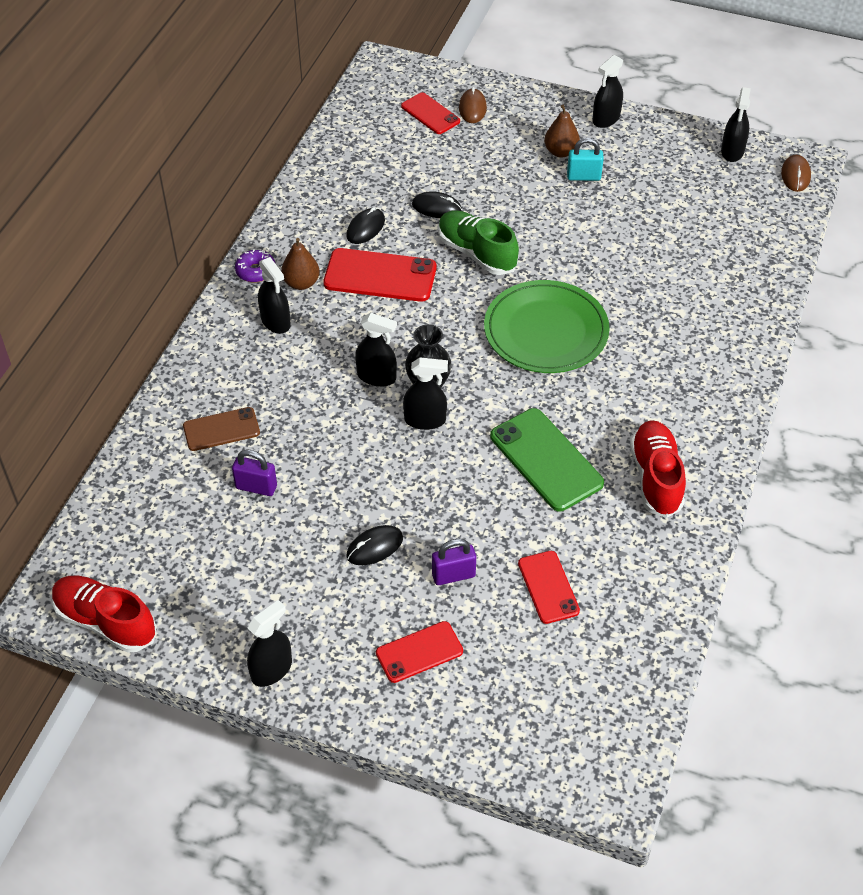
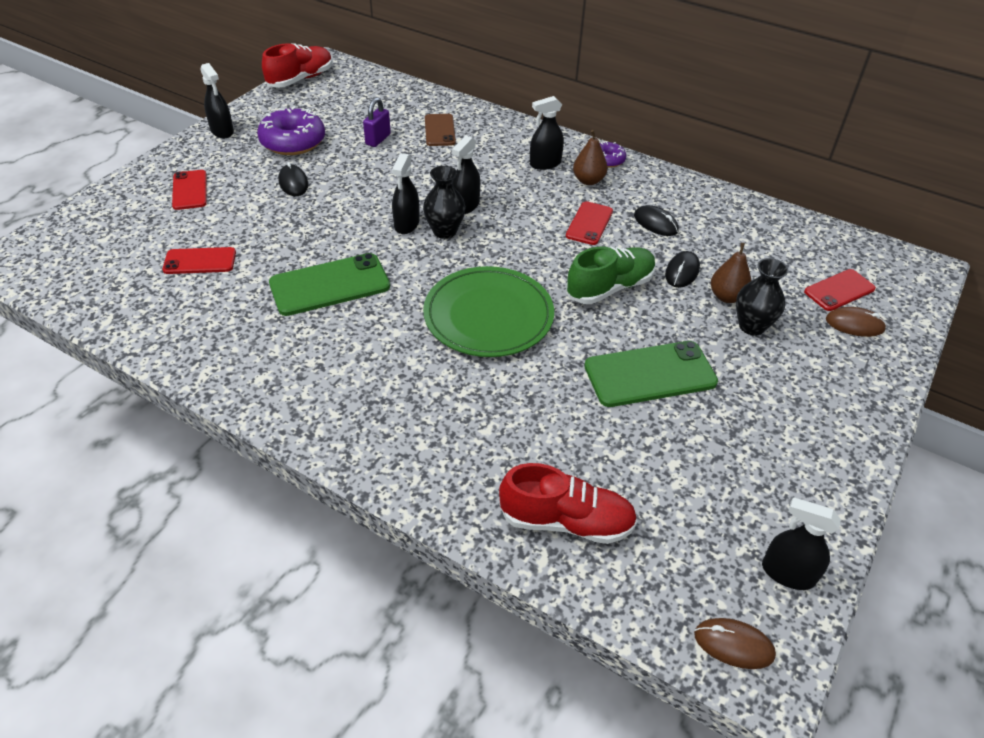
camera: 100 degrees right, 5 degrees down
red phone [323,248,437,302] -> red phone [566,201,613,245], size x0.62
purple padlock [432,539,476,585] -> none
brown pear [544,105,580,157] -> brown pear moved to [711,243,752,303]
turquoise padlock [567,138,604,181] -> none
black spray bottle [592,55,623,128] -> none
red shoe [630,420,686,518] -> red shoe moved to [499,463,638,544]
none -> purple donut [257,106,325,155]
none -> green phone [584,341,718,407]
none -> black vase [736,258,789,336]

